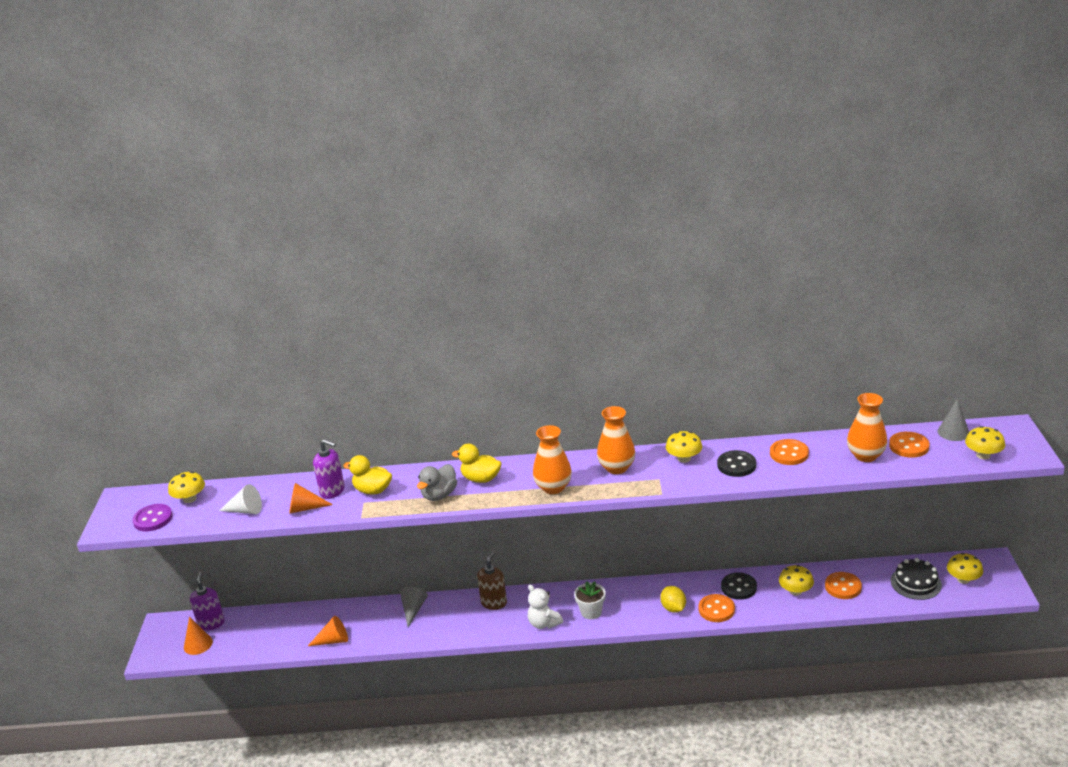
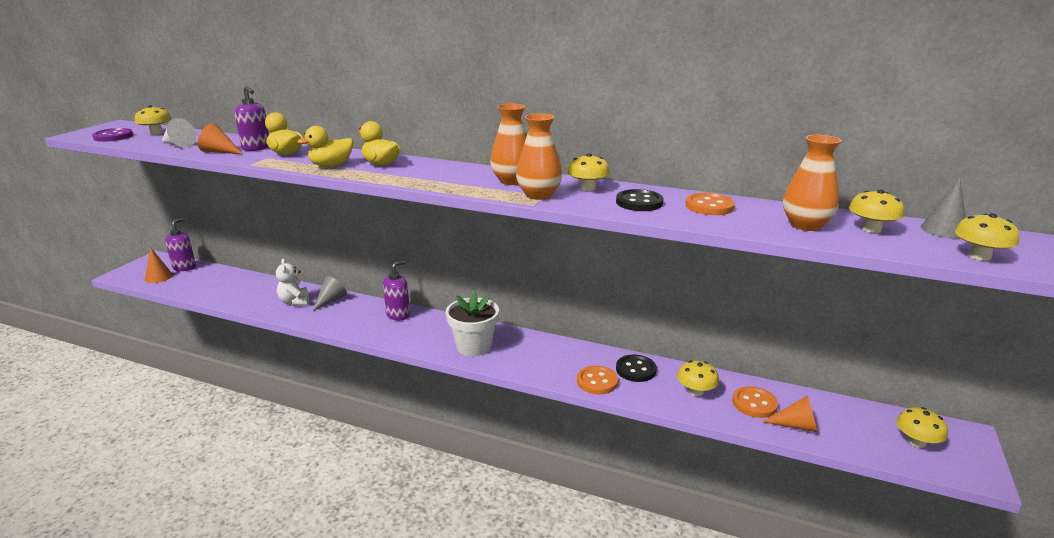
camera: 20 degrees right, 5 degrees down
orange cone [308,616,348,646] -> orange cone moved to [763,396,817,432]
grey duck [417,464,457,501] -> yellow duck [297,126,353,167]
brown soap dispenser [477,551,507,610] -> purple soap dispenser [383,260,410,320]
white teddy bear [528,585,563,629] -> white teddy bear moved to [276,258,309,306]
orange vase [533,425,572,494] -> orange vase moved to [516,113,562,200]
white flower pot [574,581,606,619] -> white flower pot [446,290,499,356], size x1.57
yellow lemon [660,586,686,613] -> none
orange button [889,432,930,458] -> yellow mushroom [849,189,904,233]
black cake [891,558,942,600] -> none

